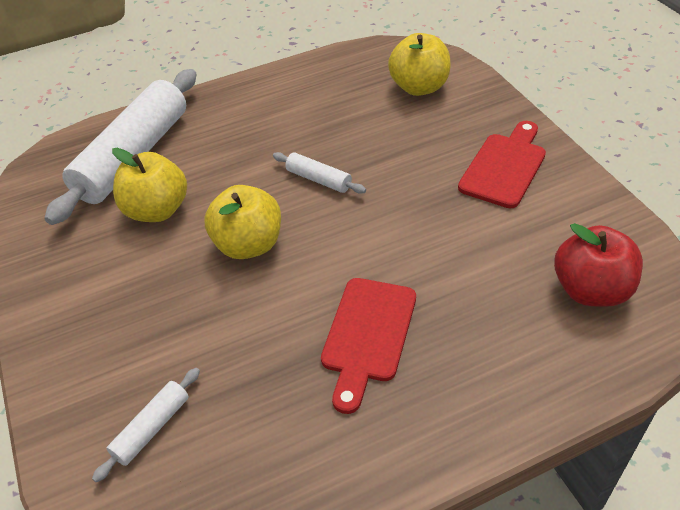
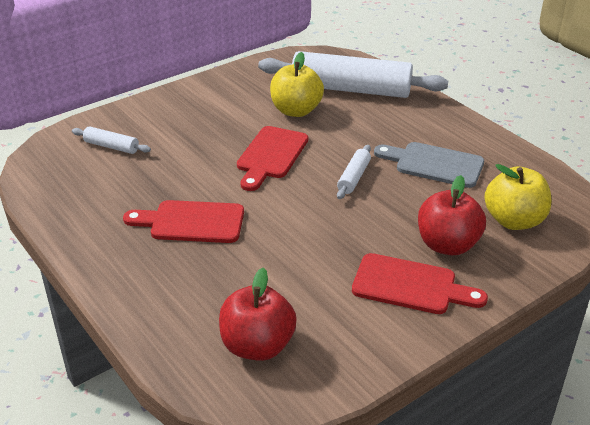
camera: 75 degrees right, 10 degrees down
yellow apple [204,185,281,259] -> red cutting board [237,126,308,191]
none -> grey cutting board [374,142,484,188]
none -> red apple [418,175,486,255]

